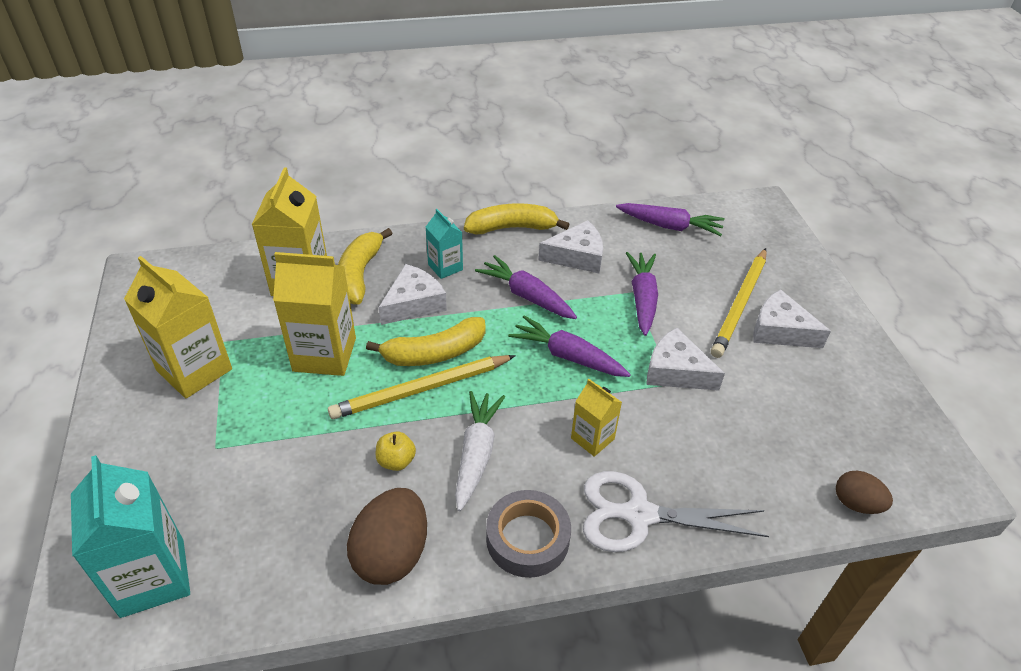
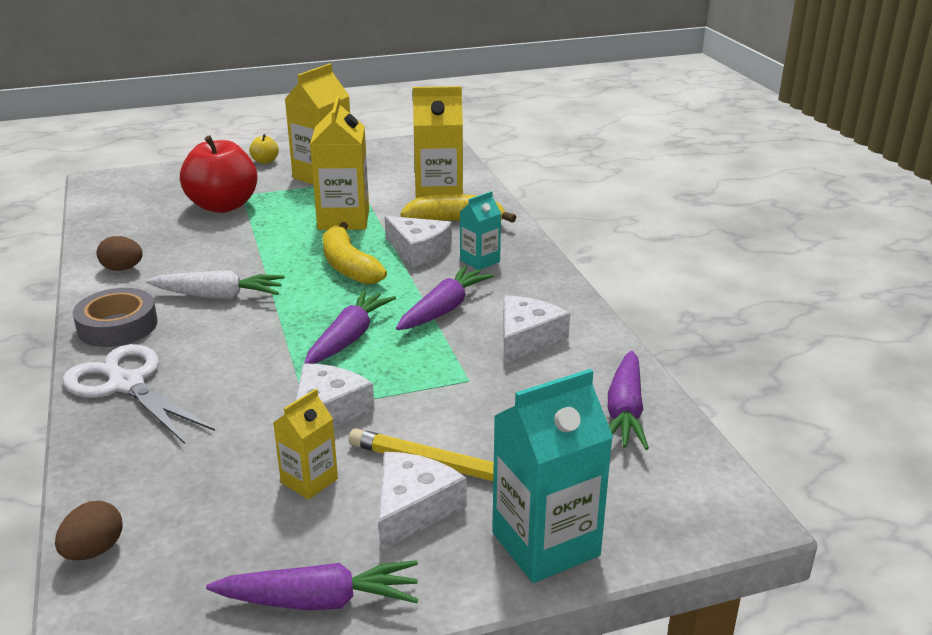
camera: 85 degrees right, 15 degrees down
turquoise carton [71,455,190,618] -> turquoise carton moved to [492,369,613,583]
yellow pencil [328,355,516,419] -> none
brown egg [347,488,427,585] -> brown egg [97,236,143,271], size x0.58
yellow apple [376,431,416,471] -> yellow apple moved to [249,134,279,164]
yellow banana [464,203,570,234] -> none
white cheese [538,220,603,273] -> white cheese turned 135 degrees counterclockwise [503,295,570,364]
yellow carton [571,379,622,457] -> yellow carton moved to [273,389,338,500]
white scissors [583,471,769,552] -> white scissors turned 45 degrees counterclockwise [63,344,215,444]
purple carrot [626,252,658,336] -> purple carrot moved to [206,560,418,610]
none -> red apple [180,135,258,213]

